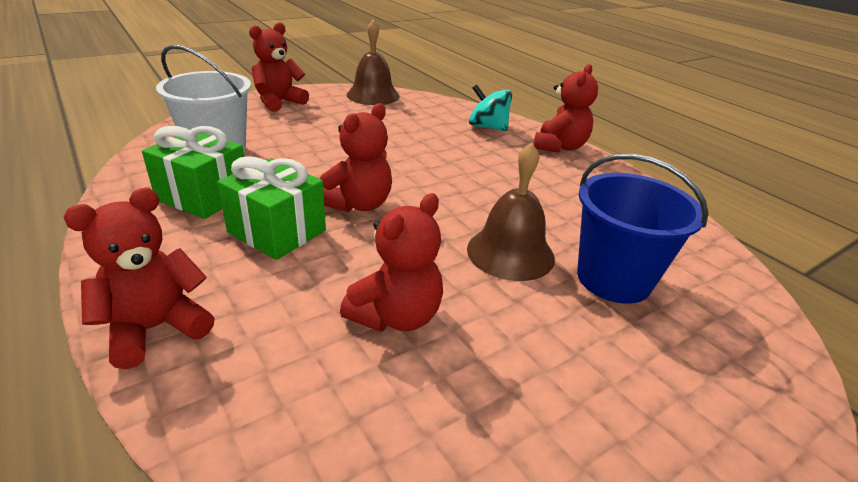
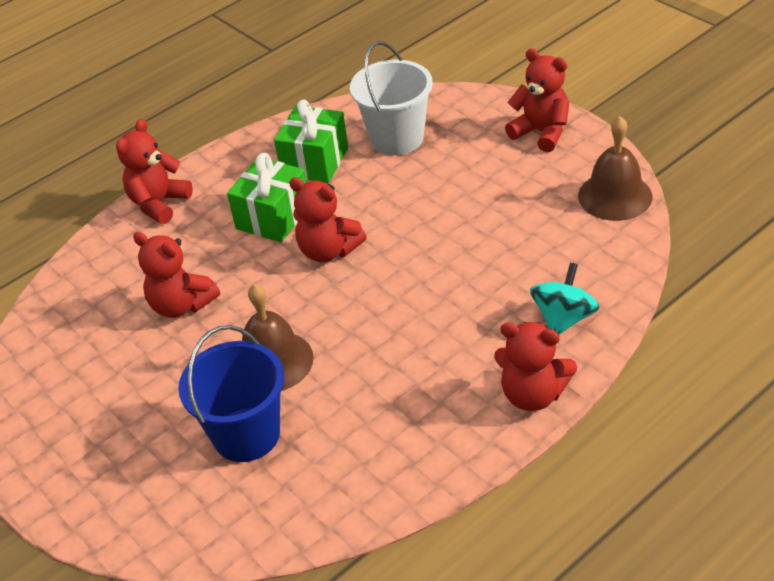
camera: 90 degrees right, 10 degrees up
red teddy bear [64,188,214,369] -> red teddy bear turned 105 degrees counterclockwise [116,119,193,224]

